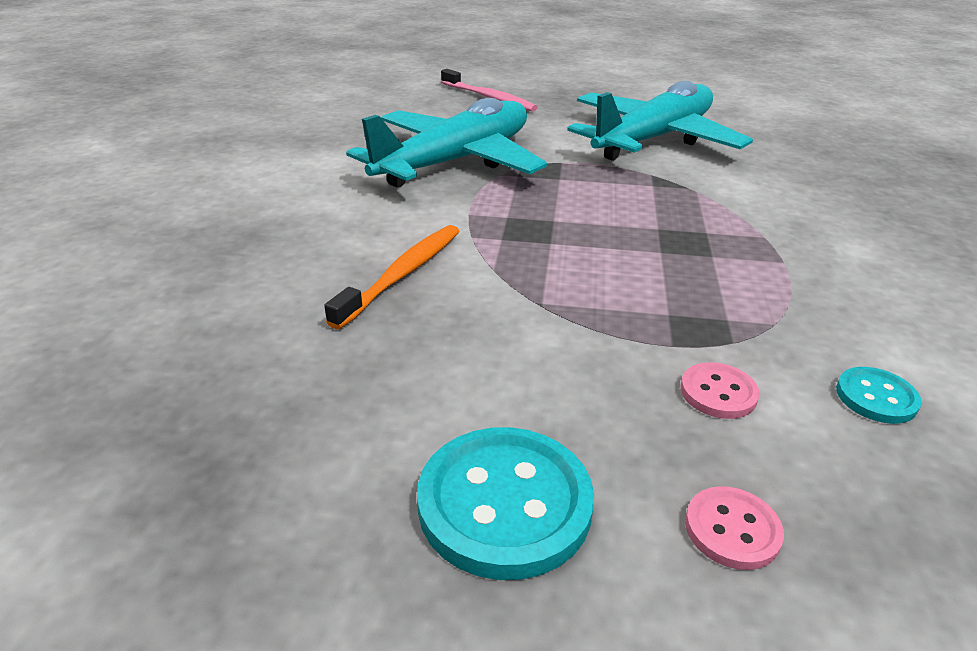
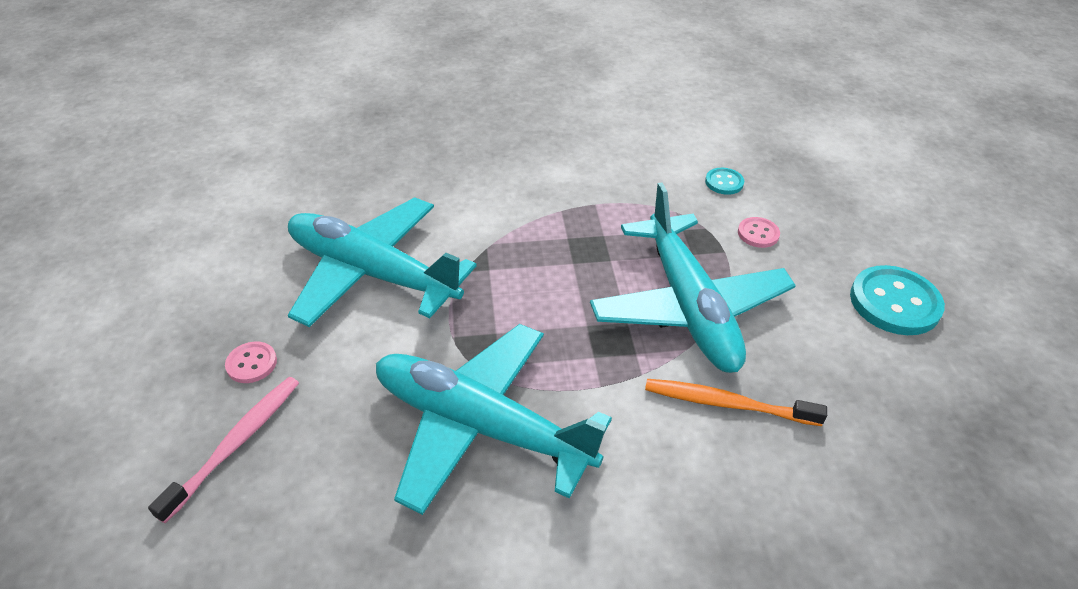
camera: 105 degrees left, 10 degrees up
pink button [685,486,784,570] -> pink button moved to [225,341,277,383]
none -> turquoise plane [590,183,796,373]

